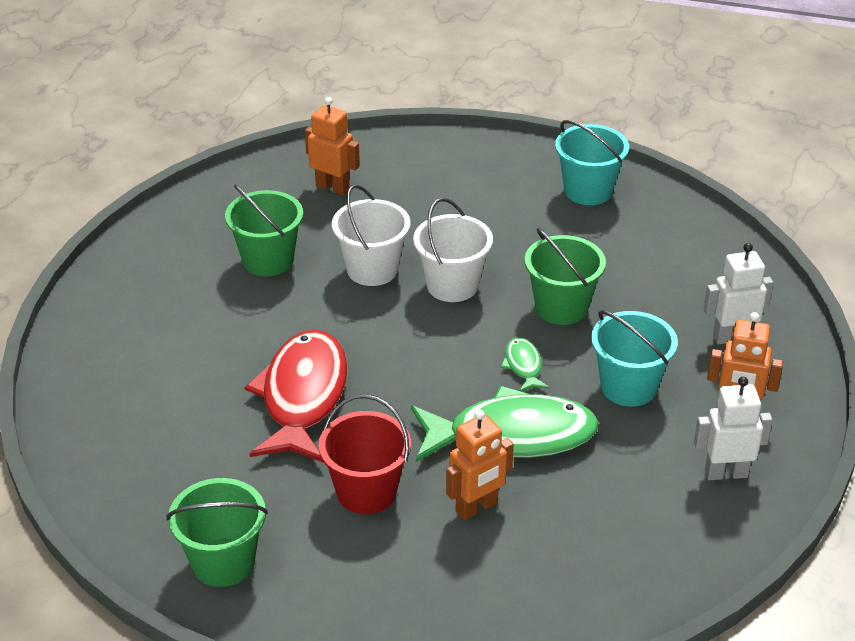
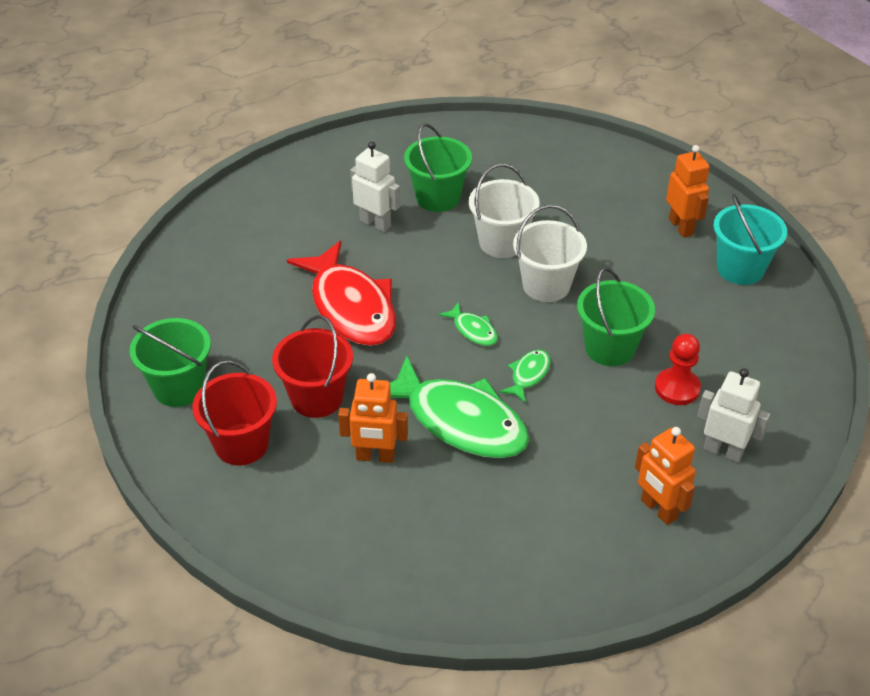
camera: 40 degrees right, 5 degrees up
red fish [245,330,347,463] -> red fish turned 105 degrees clockwise [287,241,396,346]
orange robot [305,97,360,195] -> orange robot moved to [666,145,710,238]
turquoise bucket [591,310,678,407] -> none
white robot [694,377,773,480] -> white robot moved to [350,142,400,232]
none -> red bucket [192,360,277,465]
none -> green fish [438,303,498,346]
none -> red pawn [655,334,701,405]

